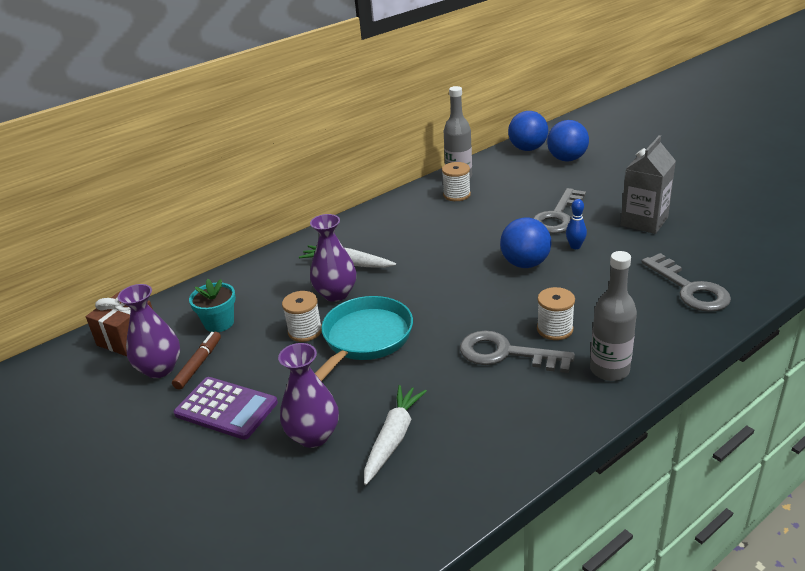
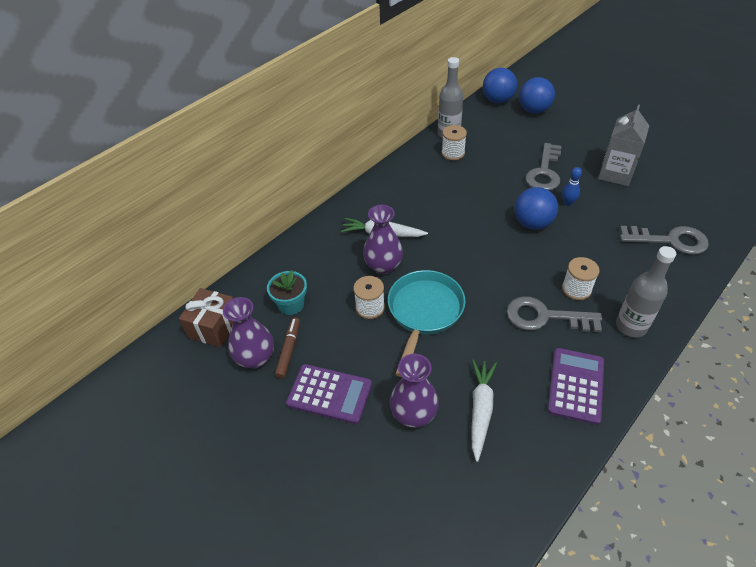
camera: 10 degrees left, 15 degrees up
grey key [641,253,731,312] -> grey key turned 45 degrees counterclockwise [620,226,709,255]
none -> purple calculator [548,348,604,425]

